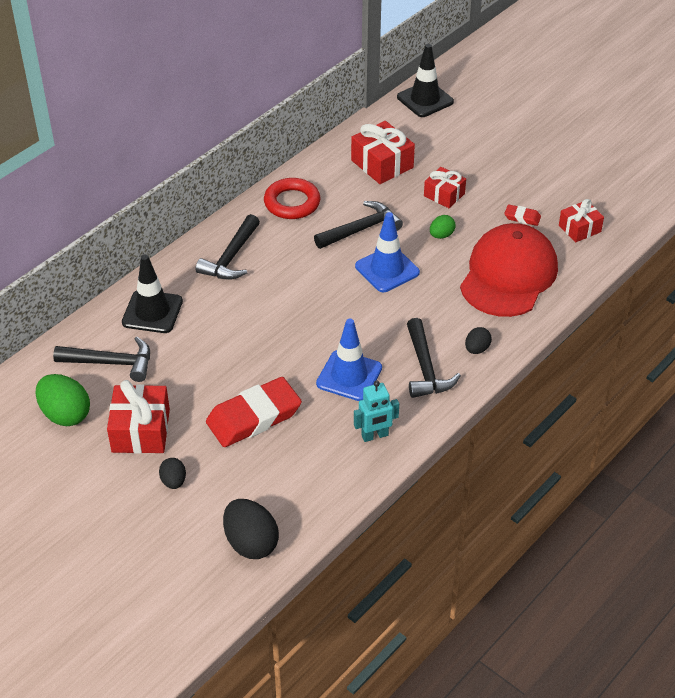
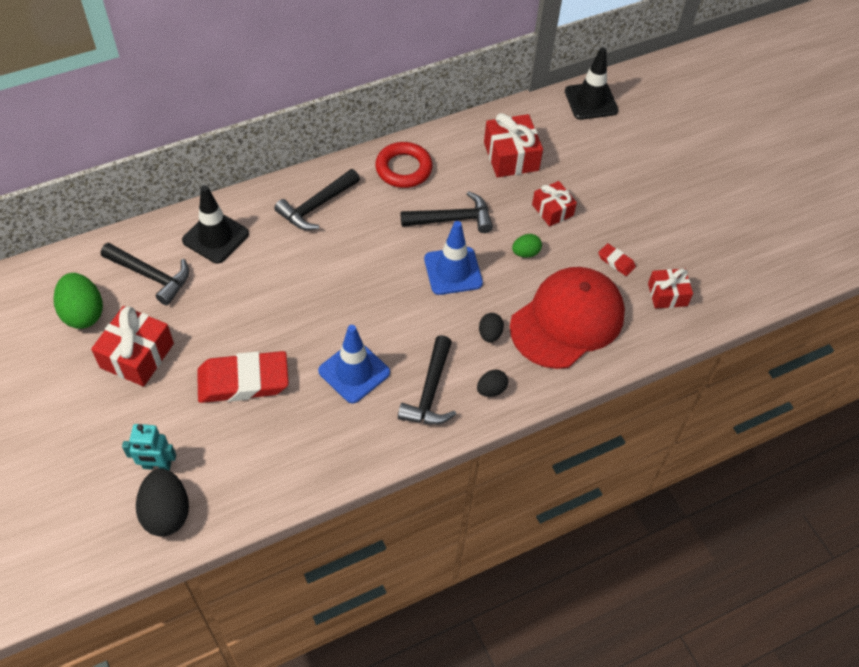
camera: 20 degrees right, 10 degrees up
black egg [159,458,186,489] -> black egg moved to [479,313,504,343]
turquoise robot [354,381,399,442] -> turquoise robot moved to [122,424,176,471]

